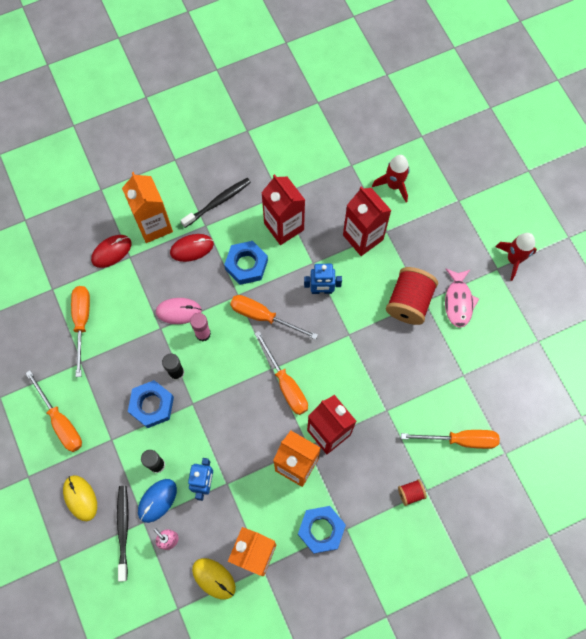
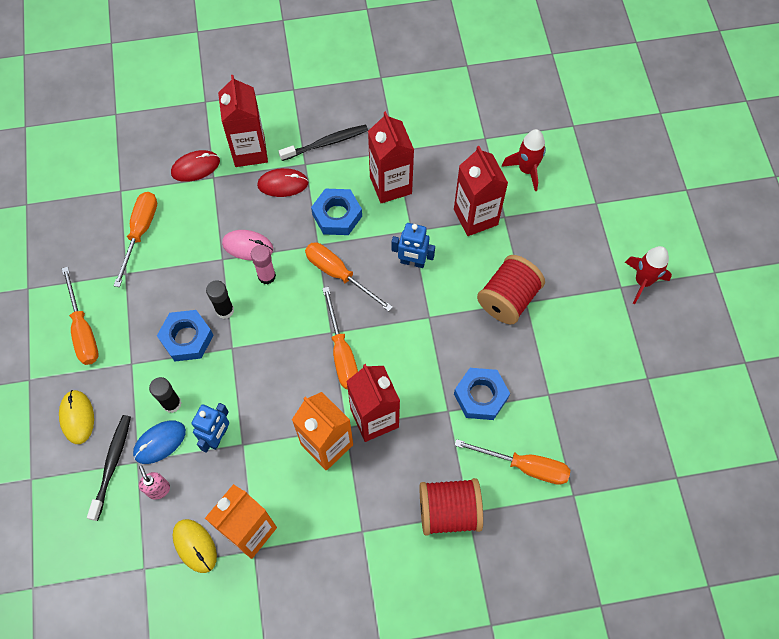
camera: 15 degrees right, 5 degrees down
orange carton [122,172,173,243] -> red carton [218,75,268,167]
blue nut [298,506,346,554] -> blue nut moved to [454,368,510,420]
red spool [398,479,427,506] -> red spool [419,478,483,536], size x2.10
pink fish [445,269,479,328] -> none

